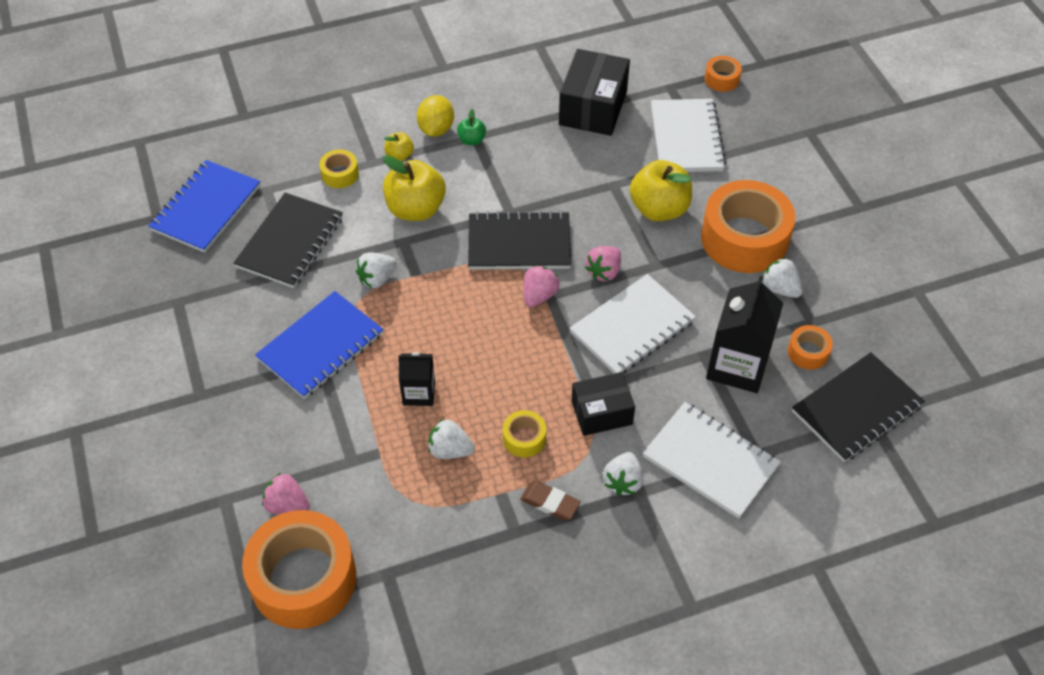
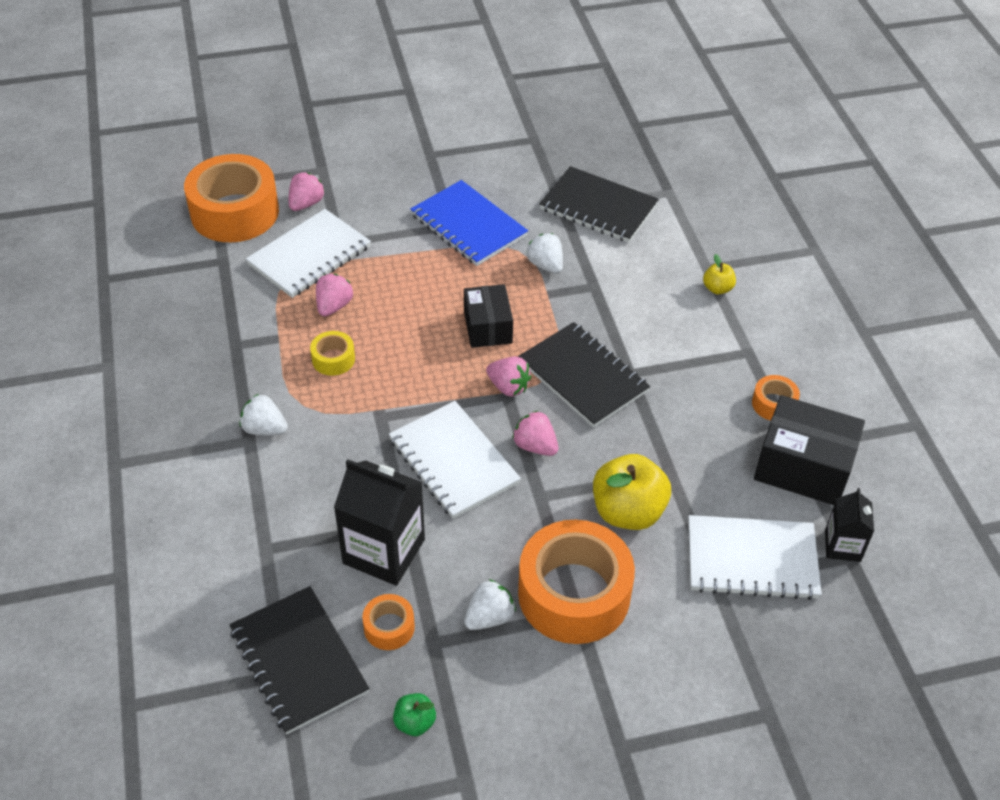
camera: 95 degrees right, 5 degrees down
blue notebook [148,160,261,253] -> none
yellow tape [319,149,359,188] -> none
yellow apple [382,155,446,221] -> none
black carton [398,352,435,406] -> black carton moved to [825,488,874,562]
yellow lemon [417,95,454,137] -> none
white strawberry [428,419,475,459] -> pink strawberry [316,274,353,316]
green apple [457,109,486,145] -> green apple moved to [393,693,436,736]
black notebook [468,211,571,270] -> black notebook turned 45 degrees counterclockwise [518,322,650,428]
brown eraser [520,481,581,520] -> none
black box [572,372,635,436] -> black box moved to [464,284,513,348]
white notebook [643,402,781,519] -> white notebook moved to [246,209,371,298]
orange tape [705,56,742,92] -> orange tape moved to [752,375,800,421]

